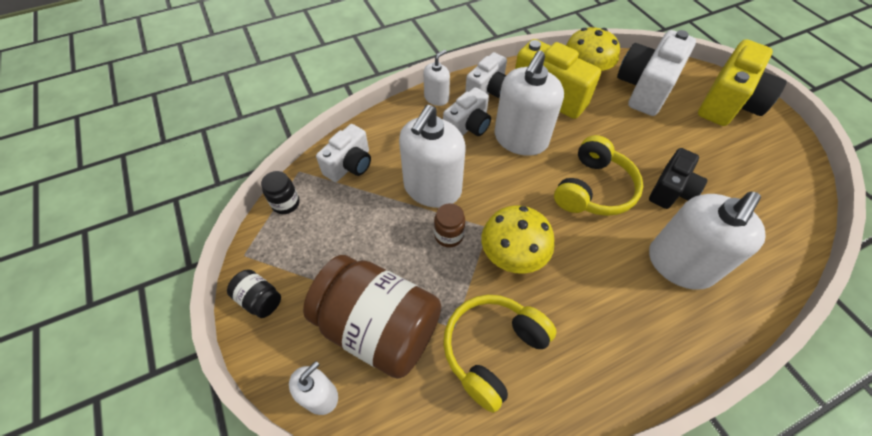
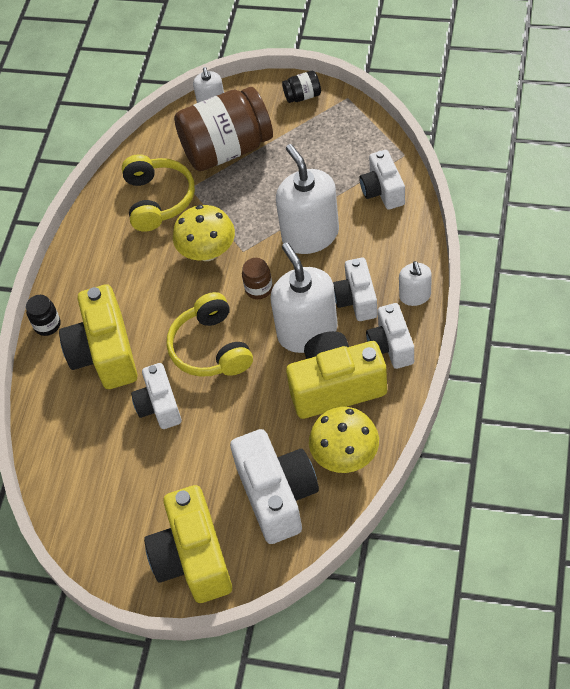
camera: 135 degrees right, 0 degrees up
black jar [261,171,300,214] -> black jar moved to [26,295,61,336]
brown jar [434,203,465,247] -> brown jar moved to [242,258,273,299]
black camera [649,148,707,209] -> white camera [131,363,181,429]
white soap dispenser [649,192,765,290] -> yellow camera [59,284,138,389]

